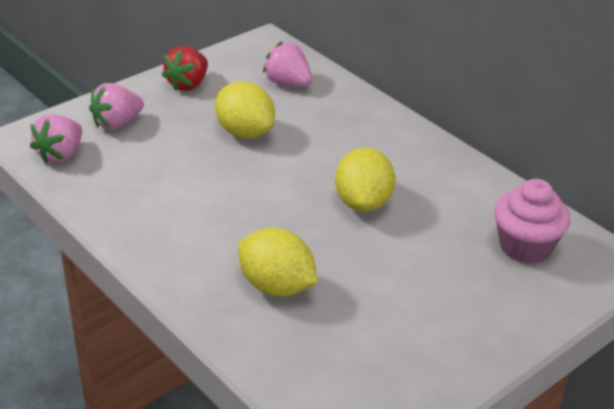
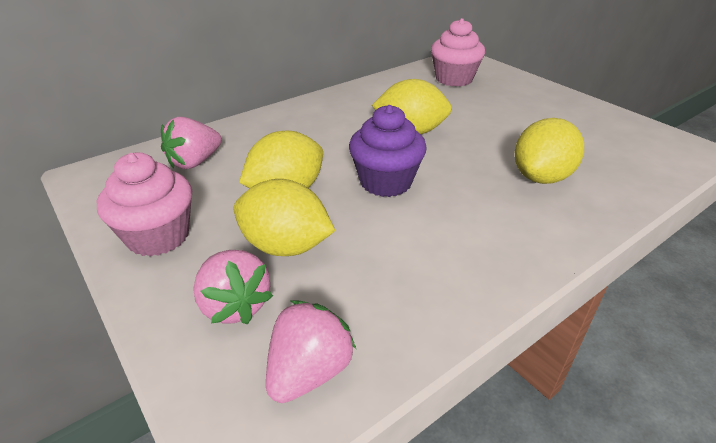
camera: 85 degrees left, 0 degrees up
pink strawberry [30,114,82,163] -> pink strawberry turned 90 degrees counterclockwise [266,300,356,403]
red strawberry [162,46,208,91] -> pink cupcake [97,152,192,256]
none -> yellow lemon [234,179,335,256]
none -> purple cupcake [349,105,427,197]

